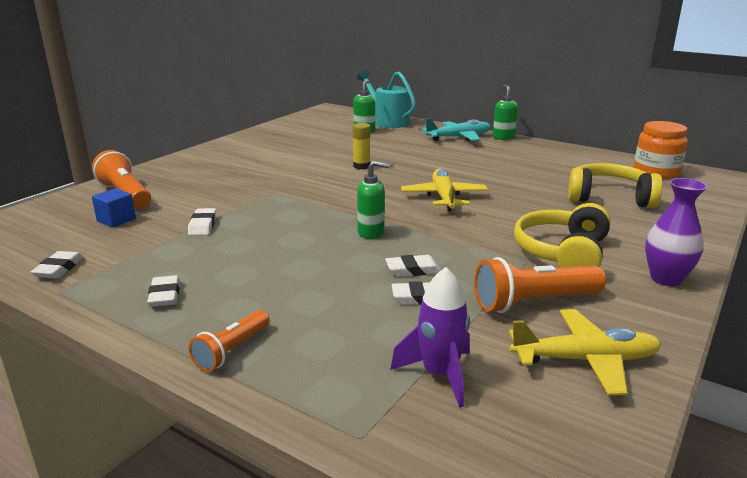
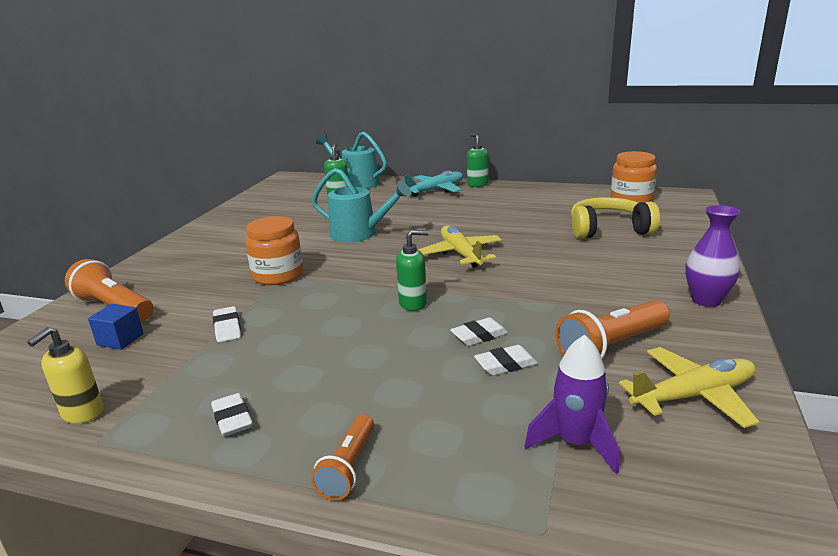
camera: 15 degrees left, 0 degrees up
white eraser [31,251,84,278] -> yellow soap dispenser [27,327,104,424]
yellow glue stick [352,123,371,169] -> turquoise watering can [312,168,411,242]
yellow headphones [514,203,611,267] -> none
none -> orange jar [245,216,303,285]

